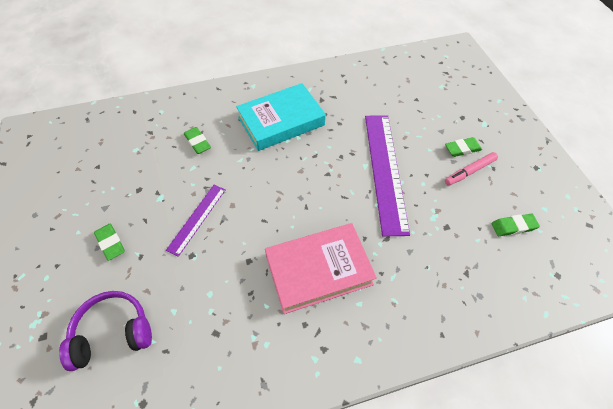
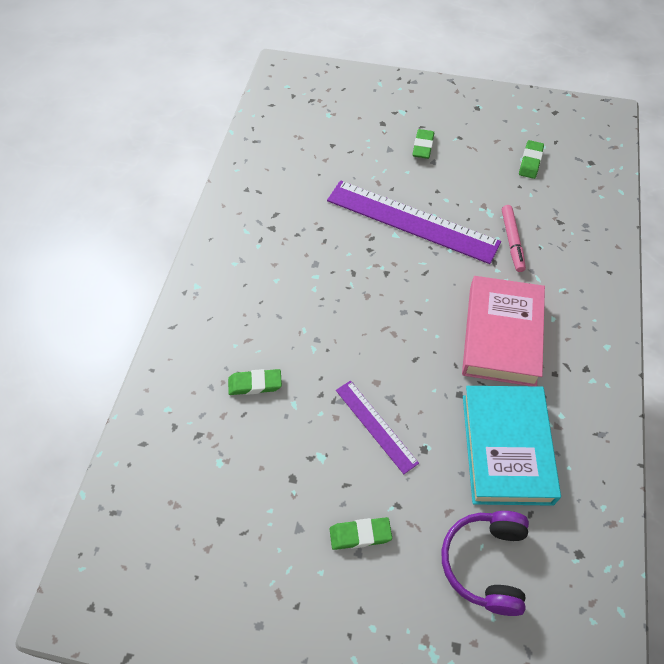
camera: 60 degrees left, 0 degrees up
turquoise book [236,83,326,151] -> turquoise book moved to [463,386,561,506]
pink marker [445,152,498,186] -> pink marker moved to [502,205,526,272]

